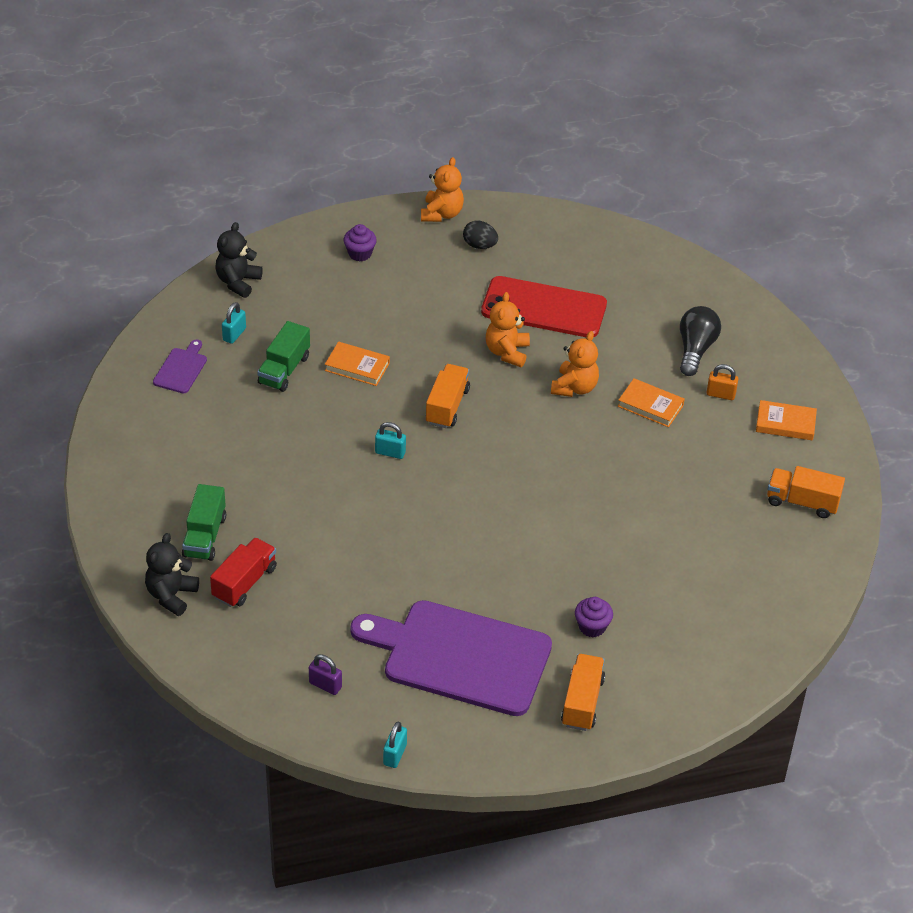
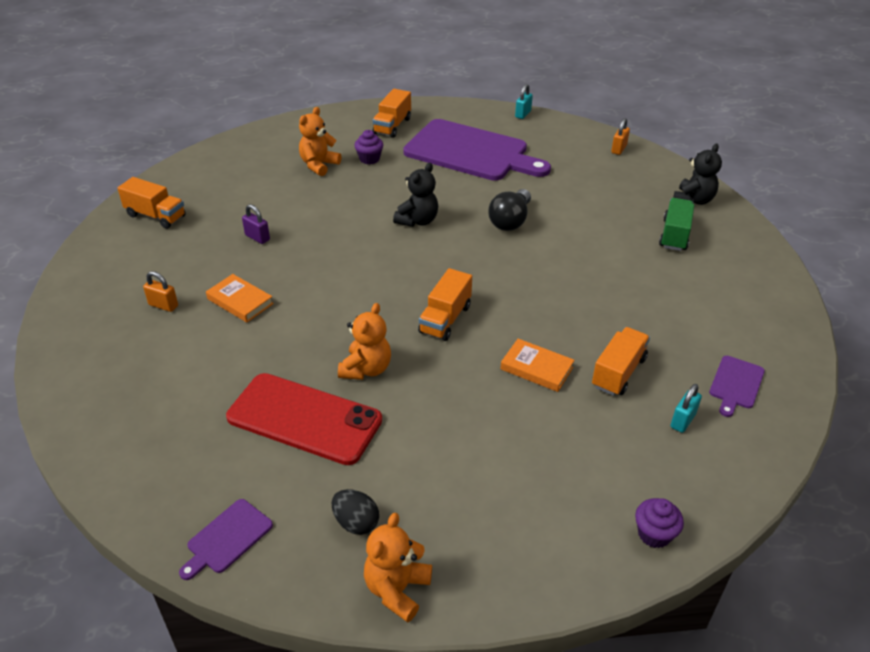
camera: 170 degrees left, 5 degrees down
red truck [210,537,277,607] -> none
black teddy bear [215,222,263,298] -> black teddy bear moved to [393,163,438,227]
green truck [257,321,310,392] -> orange truck [592,327,650,396]
purple padlock [309,654,342,695] -> purple padlock moved to [242,204,270,244]
purple cupcake [344,224,377,262] -> purple cupcake moved to [635,498,684,548]
turquoise padlock [375,422,406,459] -> none
orange teddy bear [551,331,599,397] -> orange teddy bear moved to [299,107,342,176]
black light bulb [680,306,721,376] -> black light bulb moved to [488,189,531,231]
orange book [756,400,817,440] -> none
none -> purple cutting board [179,499,273,580]
none -> orange padlock [611,118,630,155]

